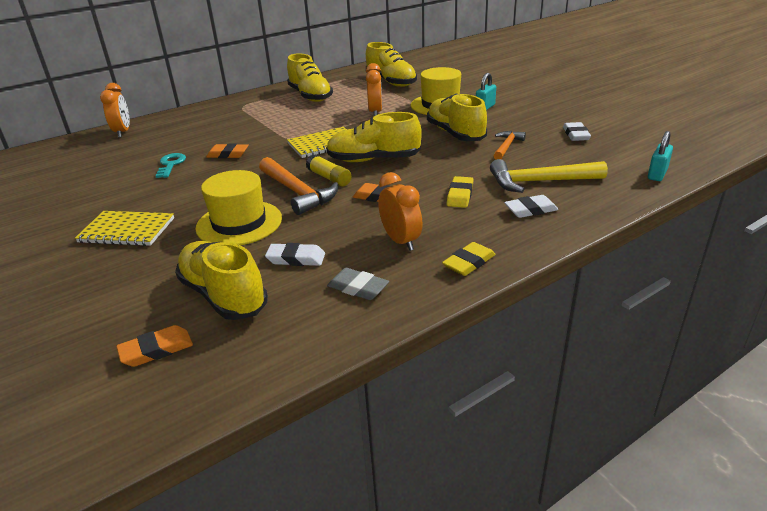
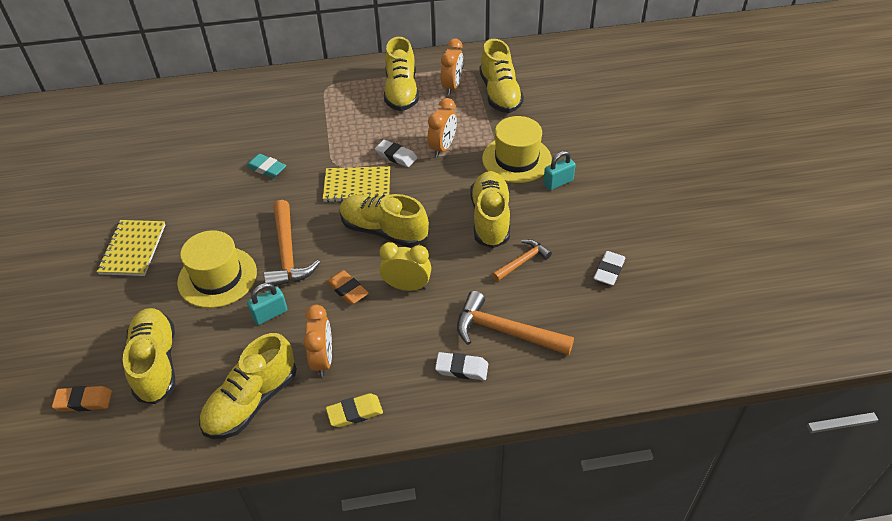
camera: 25 degrees right, 15 degrees up
yellow notebook [75,211,174,246] -> yellow notebook turned 60 degrees clockwise [97,220,165,276]
orange clock [100,83,130,138] -> orange clock moved to [441,38,463,95]
turquoise key [155,153,186,178] -> none
orange eraser [206,144,249,158] -> turquoise eraser [246,154,287,178]
white eraser [265,243,325,266] -> white eraser moved to [375,140,417,167]
yellow glue stick [306,154,351,187] -> none
grey eraser [327,268,389,300] -> yellow shoe [199,333,297,439]
yellow eraser [447,176,474,208] -> none
yellow hammer [490,159,608,193] -> orange hammer [457,291,574,355]
turquoise padlock [648,131,673,181] -> turquoise padlock moved to [247,283,287,325]
none -> yellow clock [380,242,431,291]

